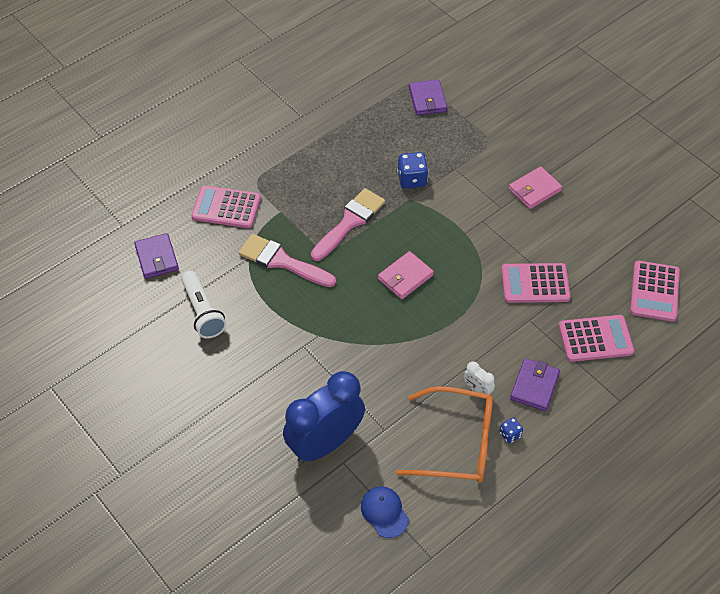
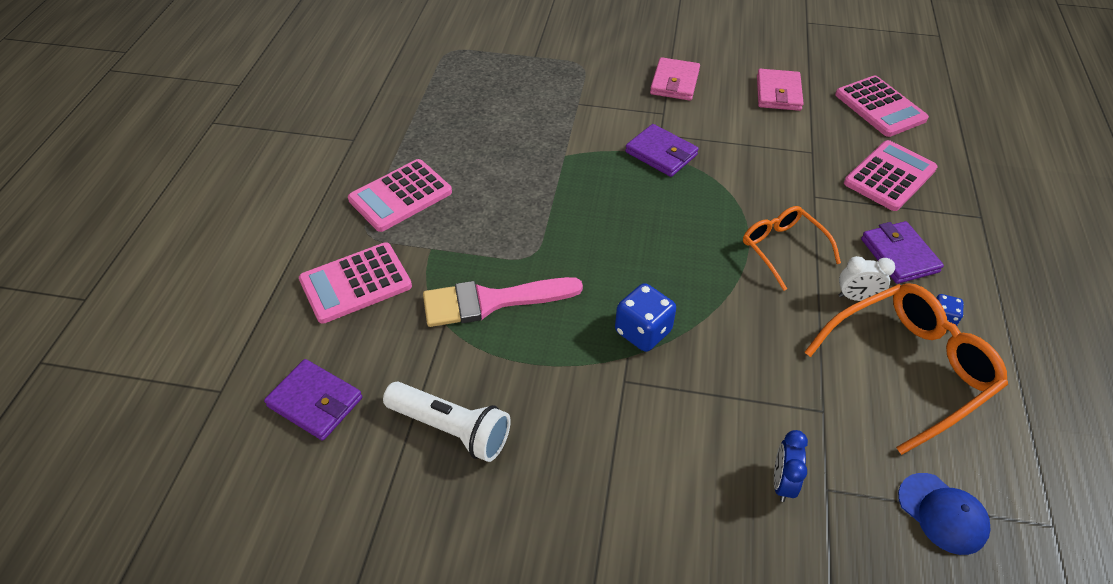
camera: 40 degrees left, 5 degrees down
blue clock [283,371,365,463] -> blue clock [774,430,808,502], size x0.40
pink brush [311,188,385,261] -> none
blue cap [361,486,409,538] -> blue cap turned 150 degrees counterclockwise [898,473,991,555]
pink wallet [378,251,434,299] -> pink wallet moved to [757,69,804,111]
blue dice [397,152,428,189] -> blue dice moved to [615,283,676,352]
purple wallet [409,80,447,115] -> purple wallet moved to [625,124,699,177]
pink calculator [501,263,571,303] -> pink calculator moved to [348,159,452,232]
none -> orange glasses [743,206,841,291]

